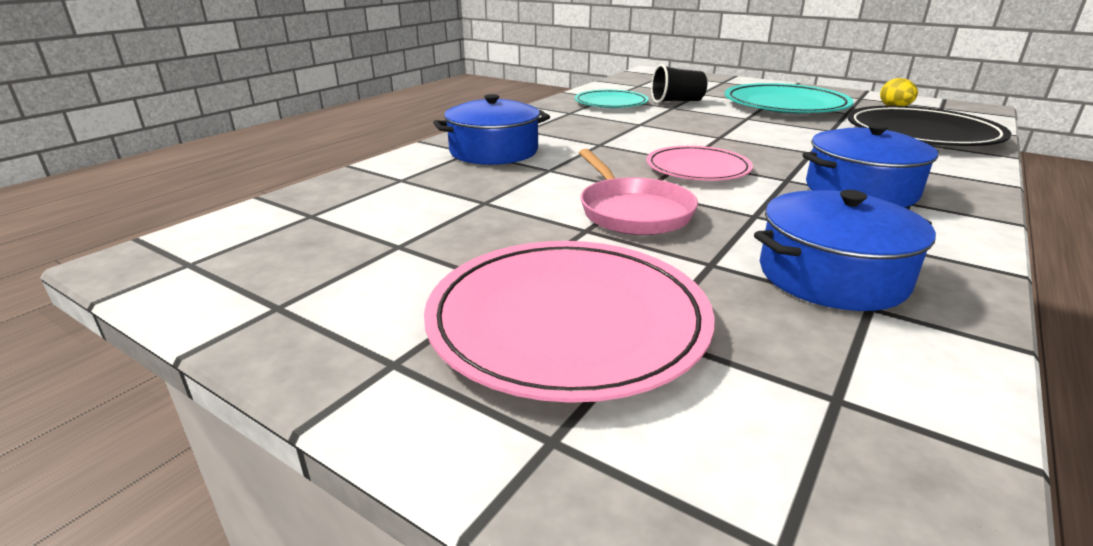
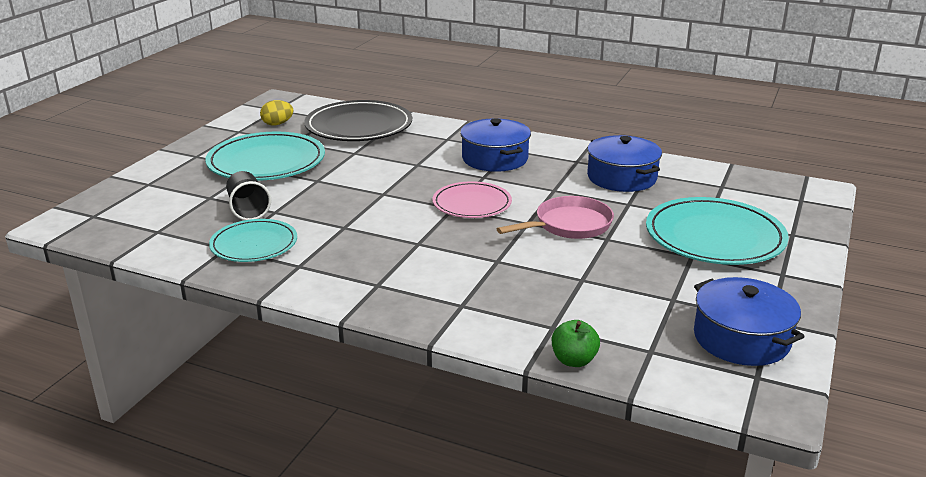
camera: 100 degrees left, 0 degrees up
pink plate [424,241,714,403] -> turquoise plate [646,197,789,265]
blue pot [433,94,550,165] -> blue pot moved to [694,277,805,366]
none -> green apple [552,320,600,367]

